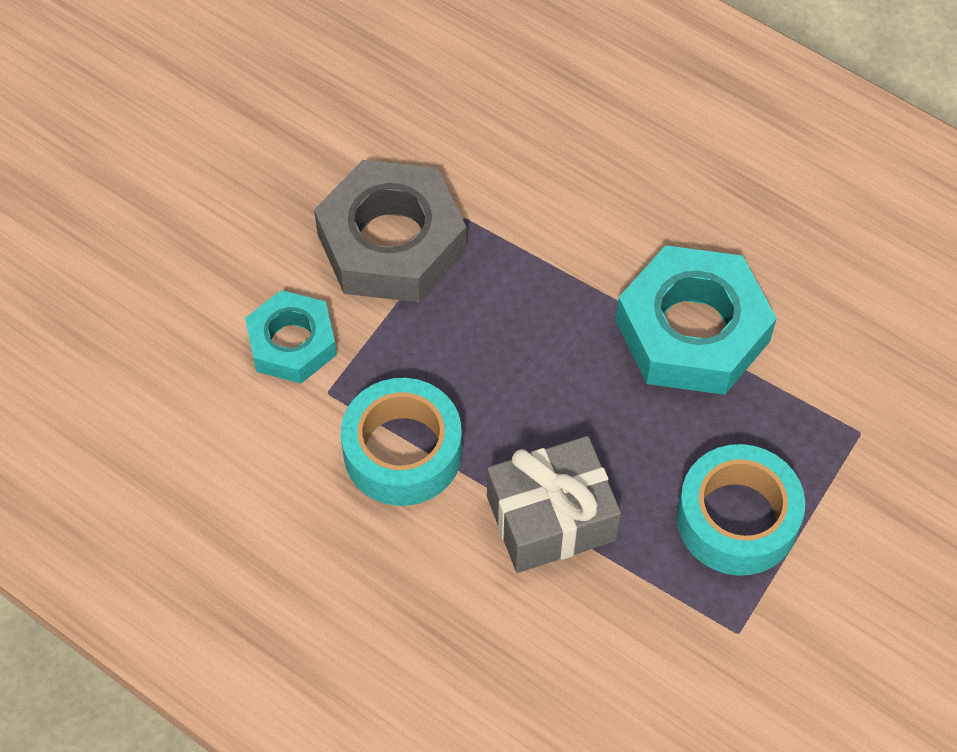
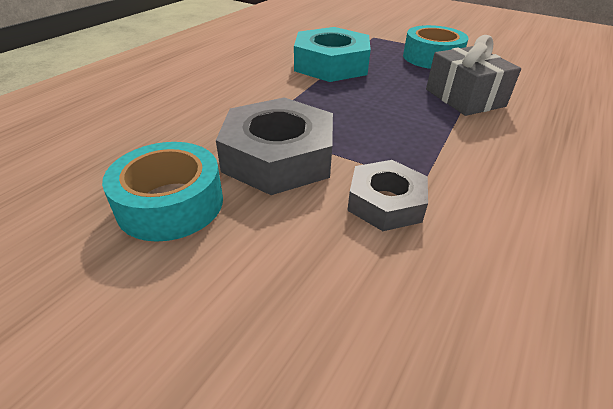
camera: 95 degrees left, 20 degrees down
turquoise nut [245,290,337,383] -> grey nut [347,160,428,231]
turquoise tape [341,378,462,506] -> turquoise tape moved to [102,142,223,242]

